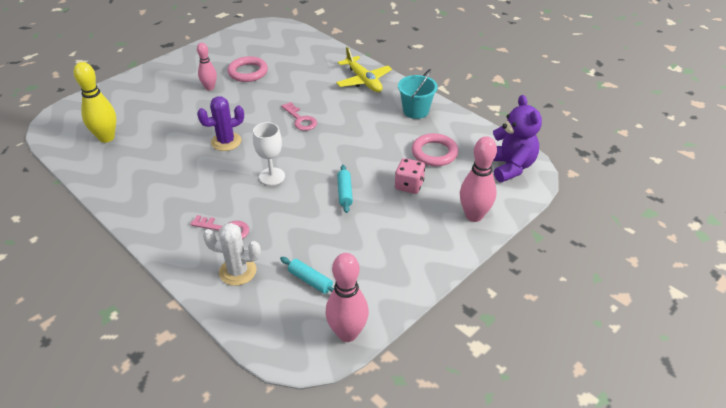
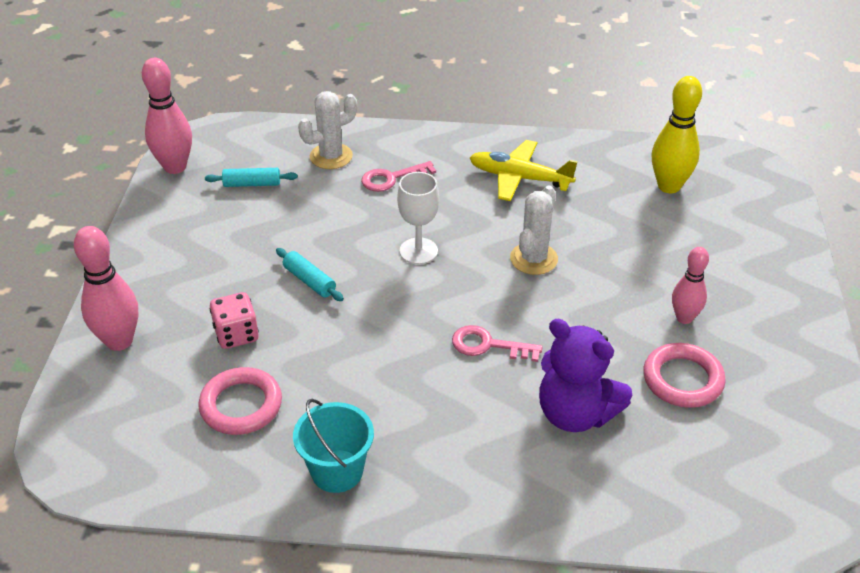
camera: 140 degrees right, 0 degrees up
purple cactus [197,96,244,151] -> white cactus [510,185,558,275]
yellow plane [336,47,392,92] -> yellow plane moved to [470,140,578,201]
purple teddy bear [493,95,542,182] -> purple teddy bear moved to [539,319,632,432]

